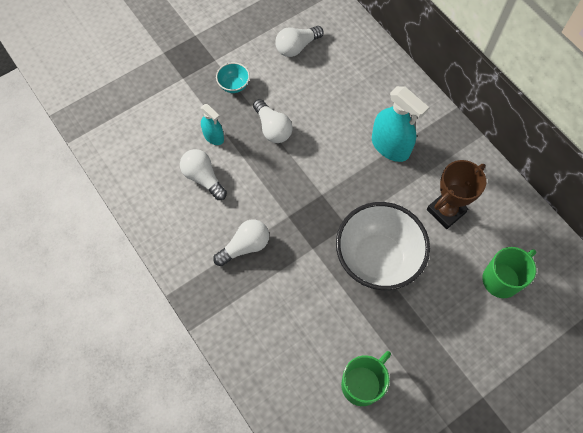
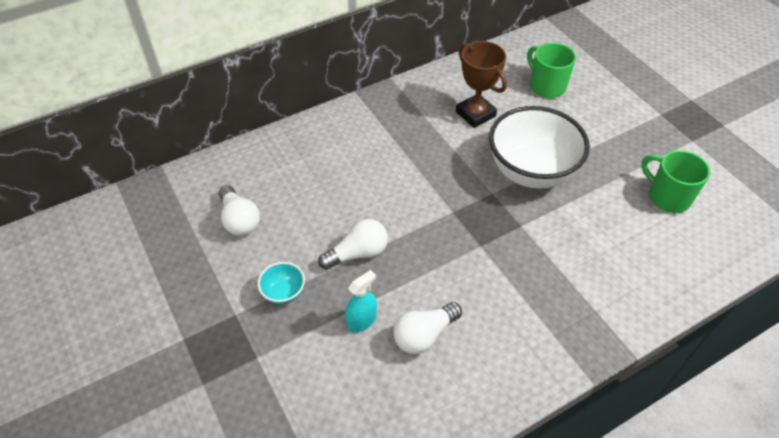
camera: 85 degrees left, 15 degrees down
white light bulb [213,220,269,266] -> none
turquoise spray bottle [372,86,429,162] -> none

